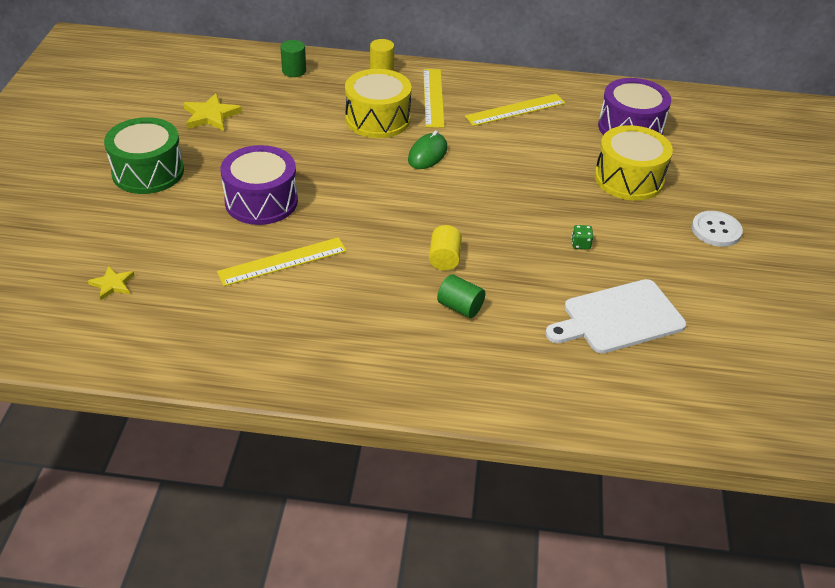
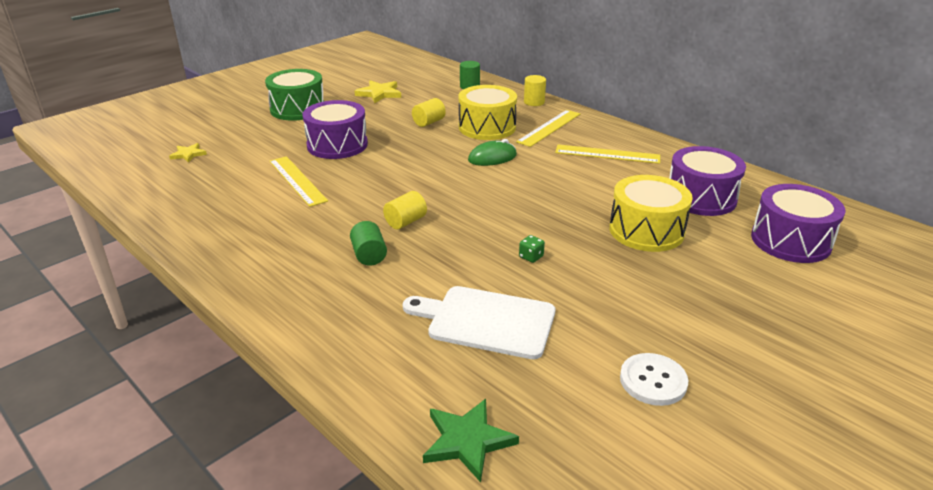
camera: 40 degrees right, 10 degrees down
yellow ruler [217,237,347,286] -> yellow ruler turned 45 degrees clockwise [269,156,328,207]
white button [692,211,743,247] -> white button moved to [620,353,688,406]
none -> yellow cylinder [412,98,446,127]
none -> green star [423,399,519,482]
none -> purple drum [751,184,845,263]

